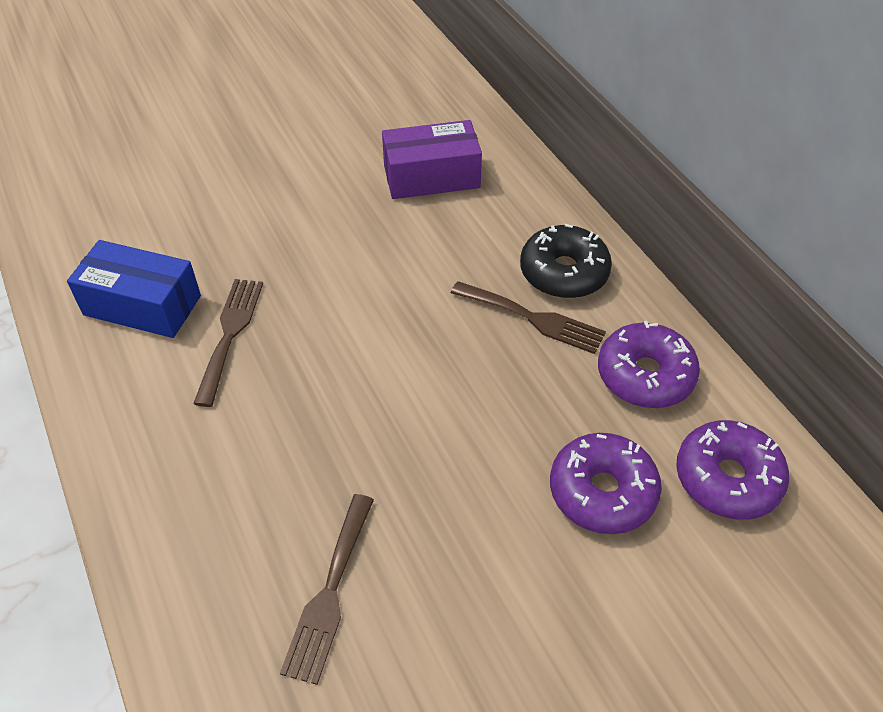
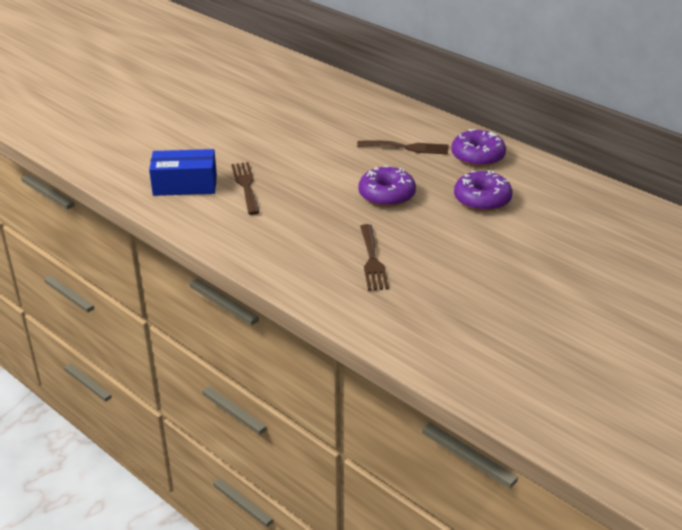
camera: 20 degrees left, 15 degrees down
purple box [382,120,482,199] -> none
black donut [520,224,612,298] -> none
purple donut [676,420,789,520] -> purple donut moved to [358,166,416,207]

